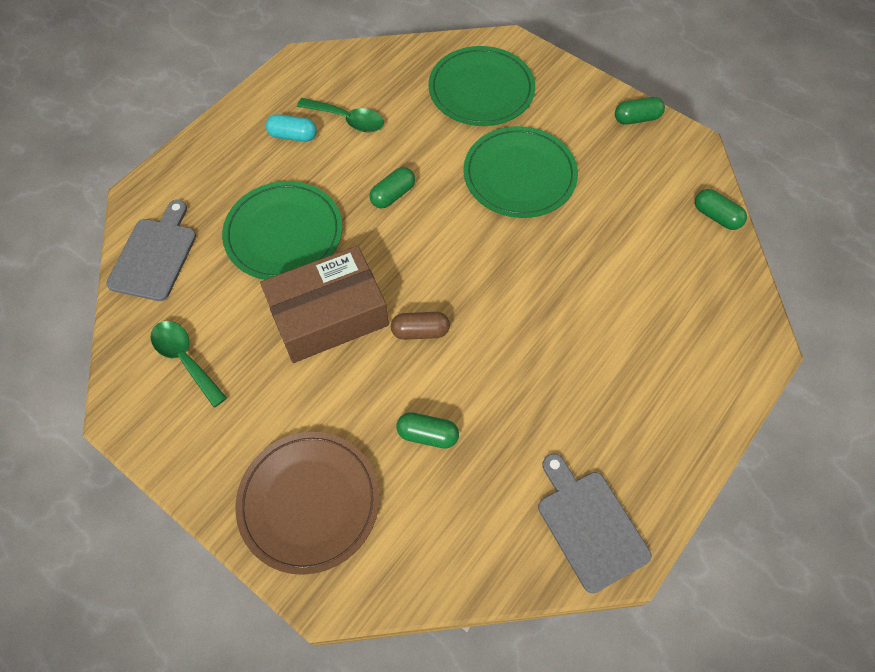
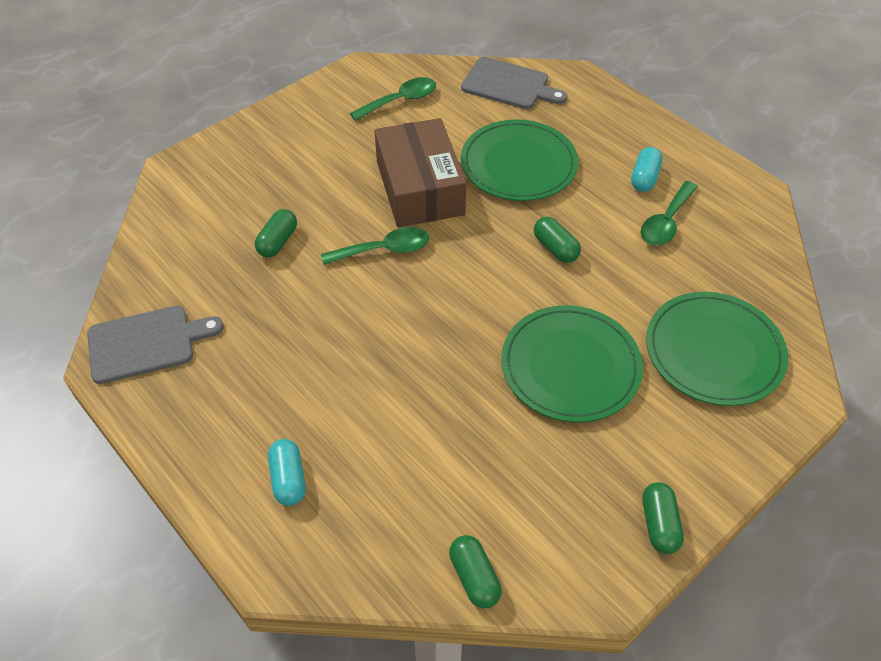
camera: 100 degrees right, 10 degrees down
brown plate [235,432,379,575] -> none
brown capsule [391,312,450,340] -> green spoon [321,227,429,265]
green capsule [695,189,747,230] -> green capsule turned 75 degrees counterclockwise [449,535,502,608]
none -> turquoise capsule [268,439,306,506]

